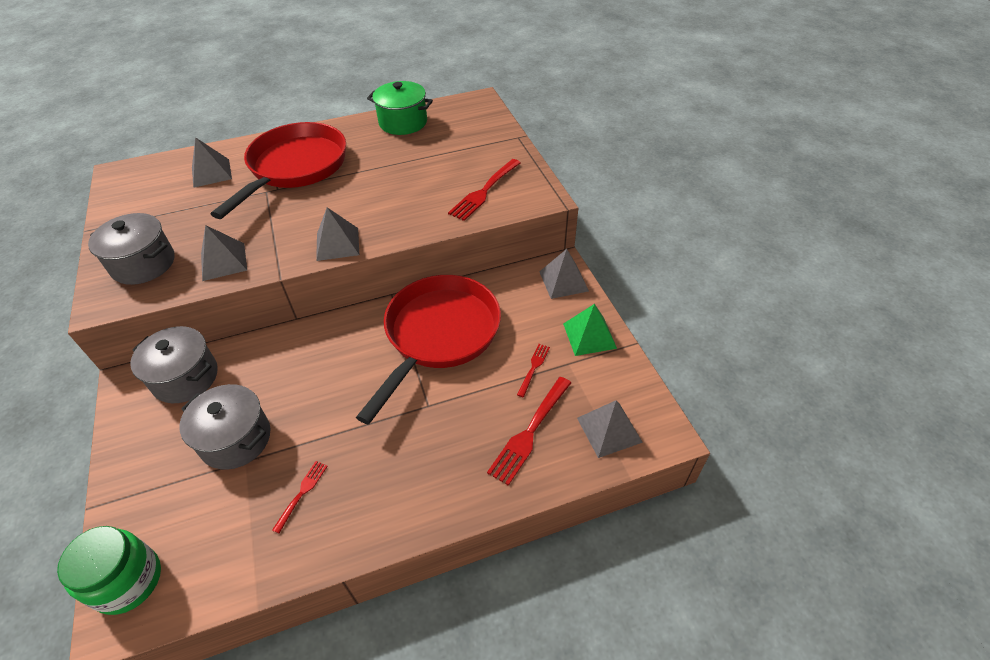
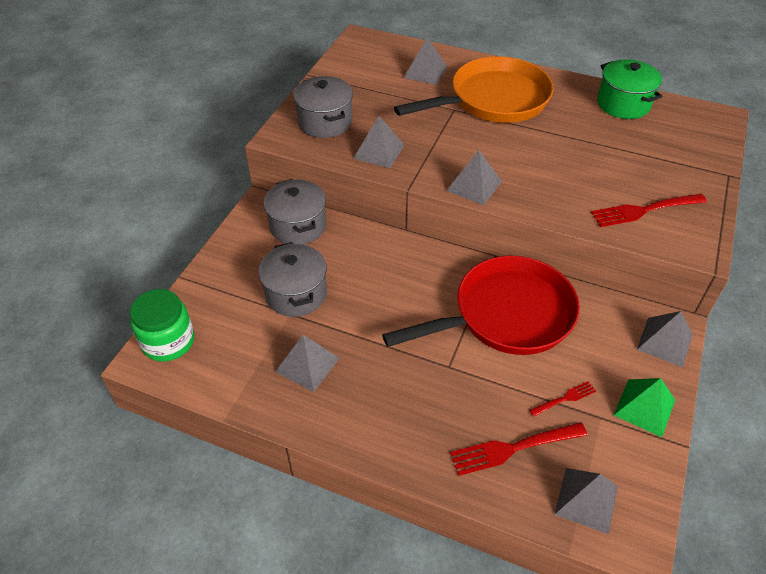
camera: 40 degrees right, 0 degrees up
red pan [211,122,346,219] -> orange pan [394,56,554,123]
red fork [272,461,328,533] -> grey pyramid [275,335,339,392]

